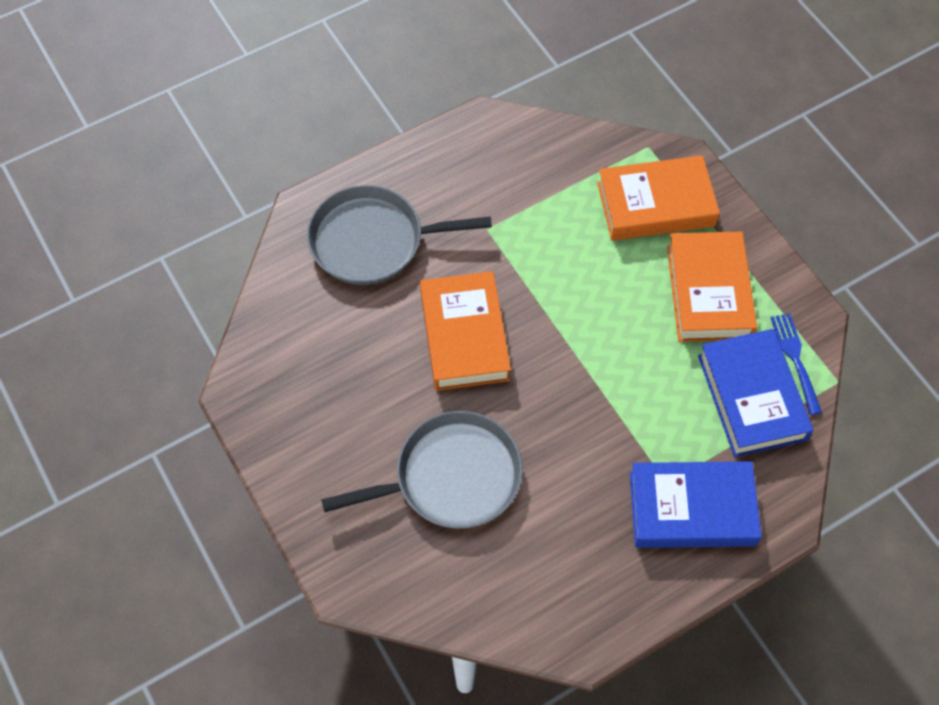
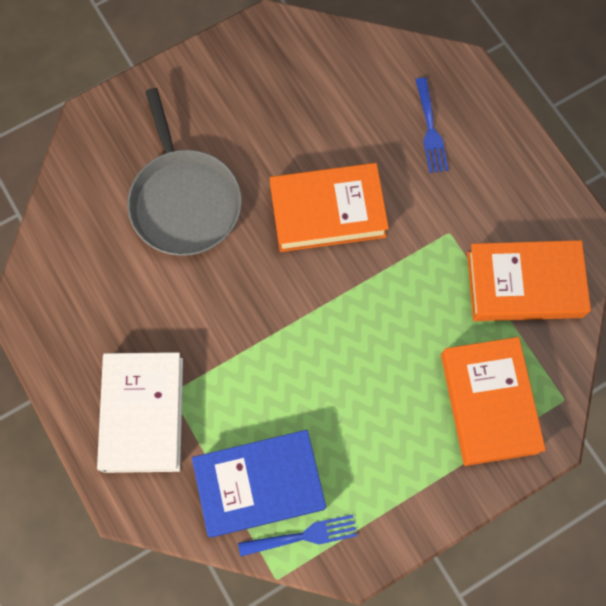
camera: 90 degrees right, 10 degrees up
grey pan [307,185,492,285] -> blue fork [415,77,449,173]
blue book [630,461,762,548] -> white book [97,352,183,473]
orange book [667,231,757,342] -> orange book moved to [467,240,591,321]

